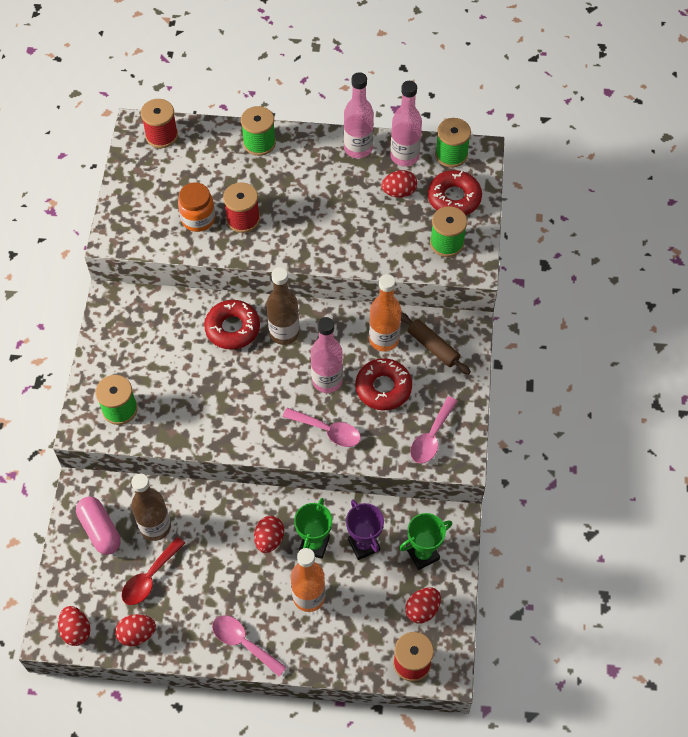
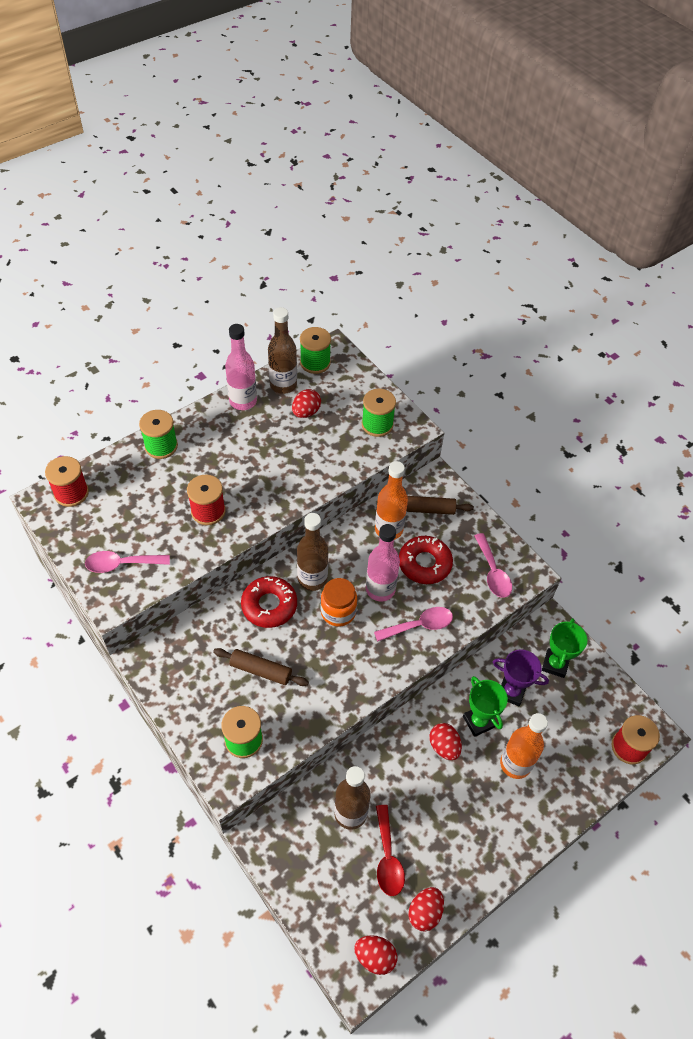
camera: 45 degrees left, 5 degrees down
pink capsule [76,496,121,555] -> none
orange jar [178,182,215,232] -> orange jar moved to [321,578,357,627]
pink spoon [212,615,287,677] -> pink spoon moved to [85,551,170,573]
pink bottle [390,81,422,166] -> brown bottle [268,307,297,394]
red egg [405,587,441,623] -> none
red donut [428,170,482,215] -> none
none -> brown rolling pin [213,648,309,686]

